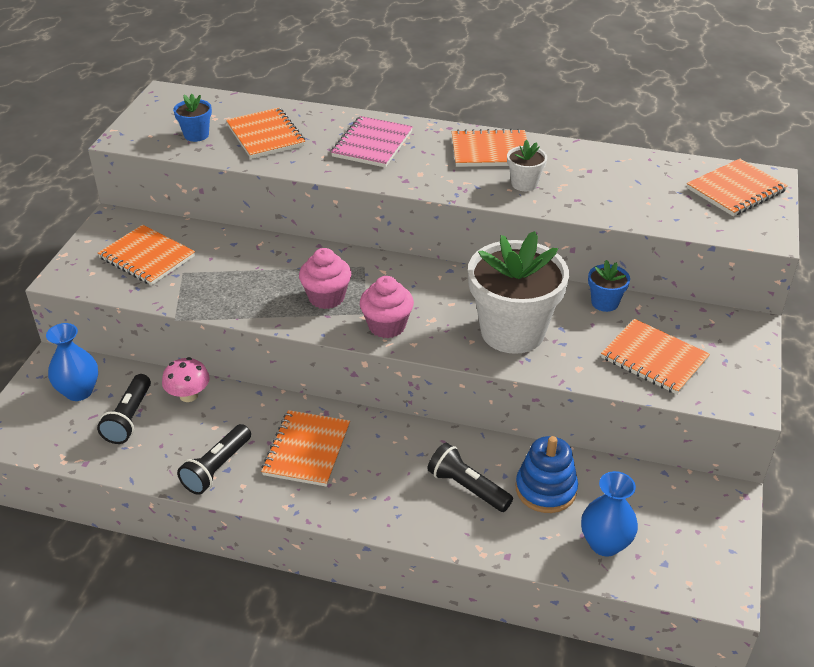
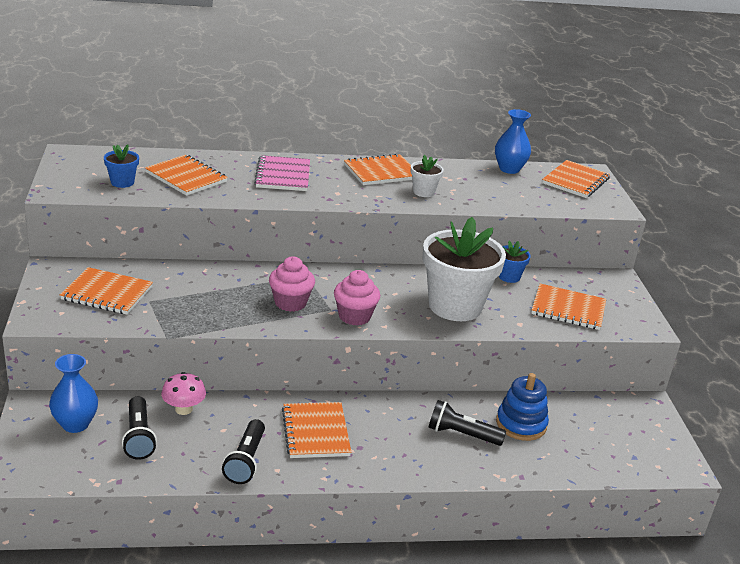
camera: 25 degrees left, 10 degrees down
blue vase [581,471,638,557] -> blue vase moved to [495,109,531,174]

